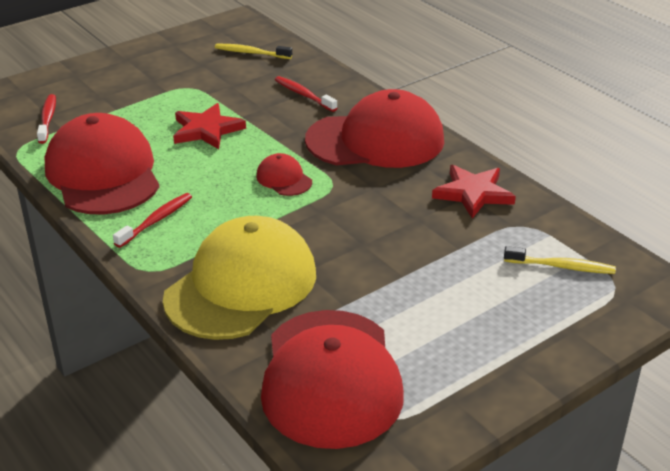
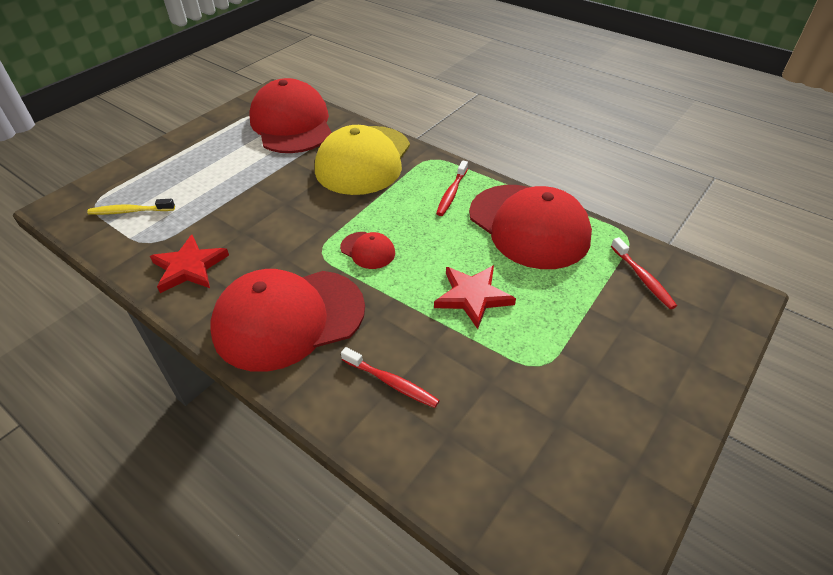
camera: 165 degrees right, 10 degrees up
yellow toothbrush [215,44,292,59] -> none

